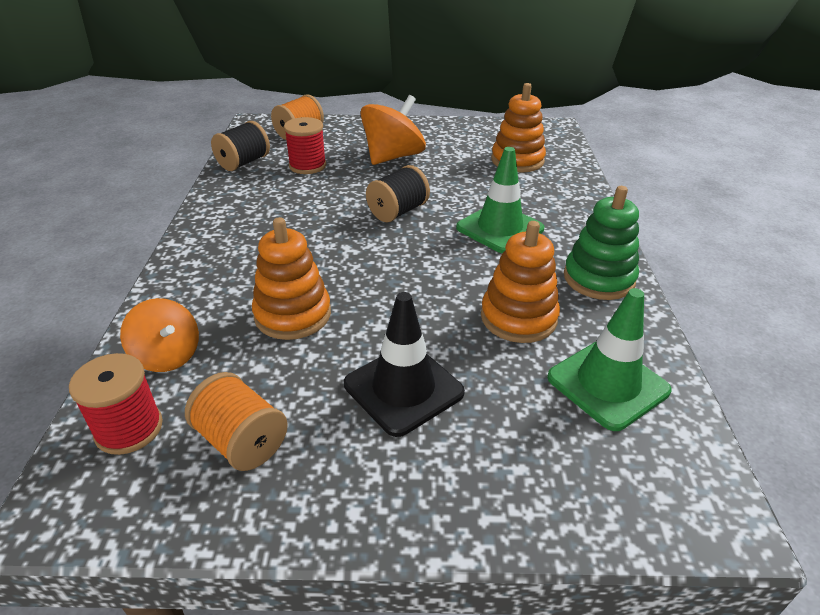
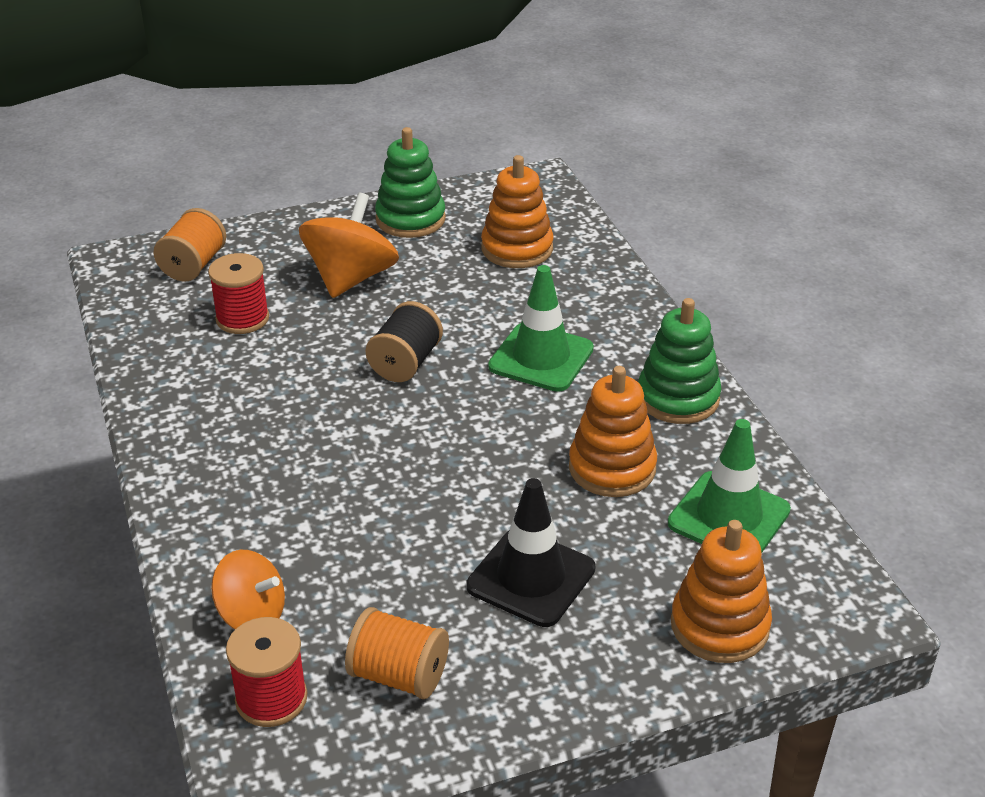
camera: 20 degrees left, 0 degrees up
black spool [211,121,270,171] -> none
orange stacking toy [252,217,331,340] -> orange stacking toy moved to [671,520,772,663]
none -> green stacking toy [375,127,446,238]

